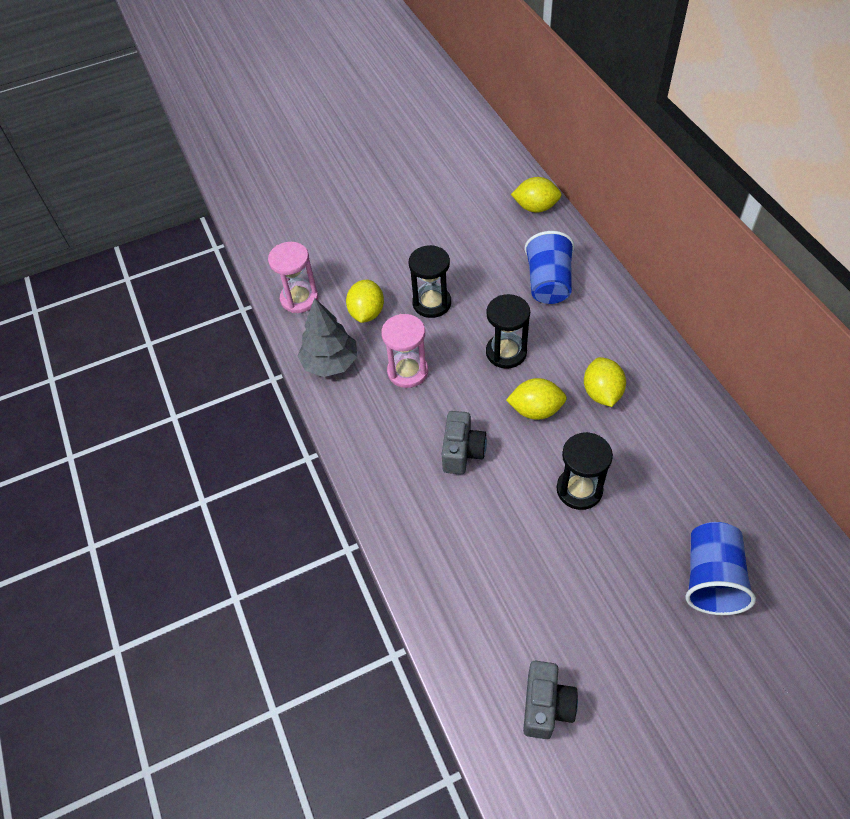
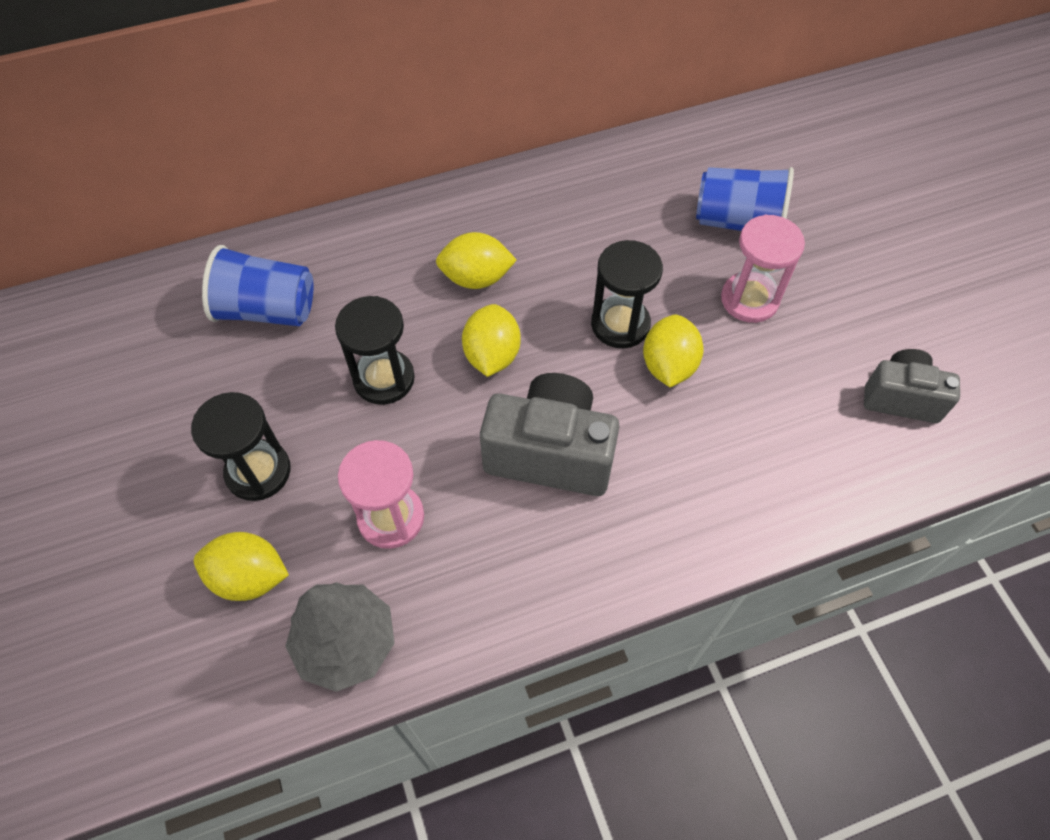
camera: 90 degrees left, 5 degrees up
pink hourglass [268,242,318,313] -> pink hourglass moved to [721,215,805,323]
grey camera [442,411,487,474] -> grey camera [480,373,620,496], size x1.59
yellow lemon [511,177,562,213] -> yellow lemon moved to [643,315,704,387]

